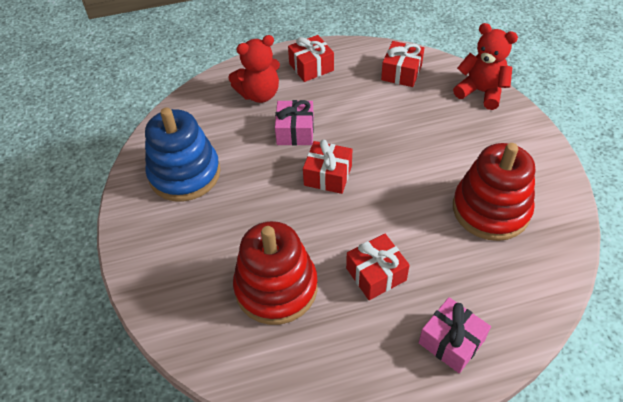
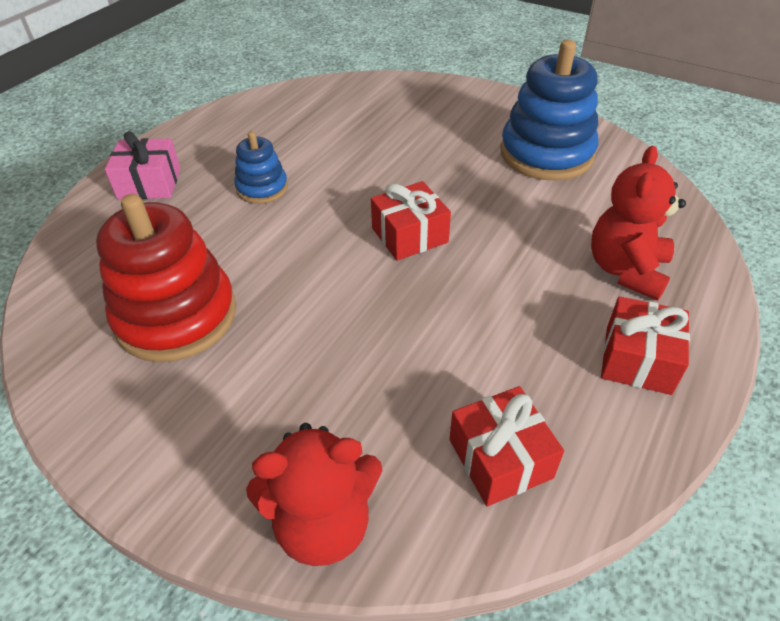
camera: 135 degrees right, 5 degrees down
red stacking toy [233,221,318,325] -> none
pink gift [275,100,314,146] -> none
red gift [346,234,410,300] -> blue stacking toy [234,131,288,204]

